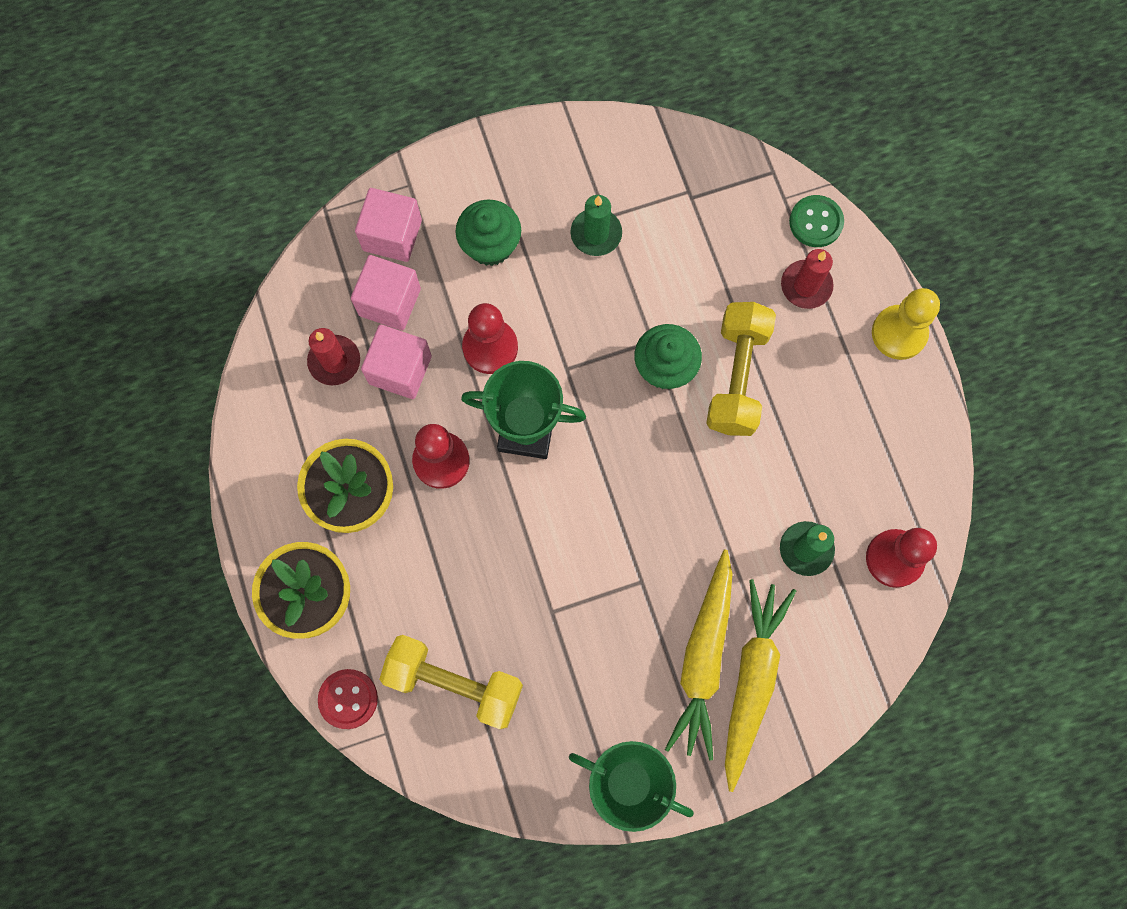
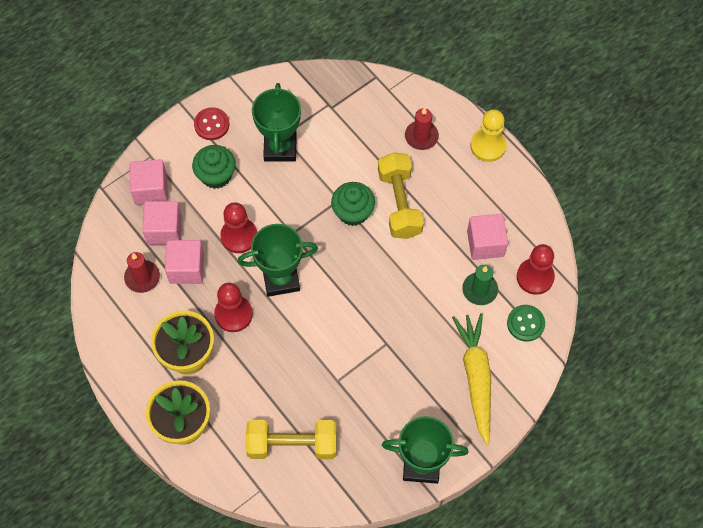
camera: 20 degrees left, 10 degrees down
red button [318,669,378,729] -> red button moved to [194,107,229,140]
green candle [571,195,622,256] -> green trophy [252,83,301,162]
yellow carrot [665,550,733,761] -> none
green button [789,195,844,247] -> green button moved to [507,305,545,342]
none -> pink cube [467,214,508,260]

